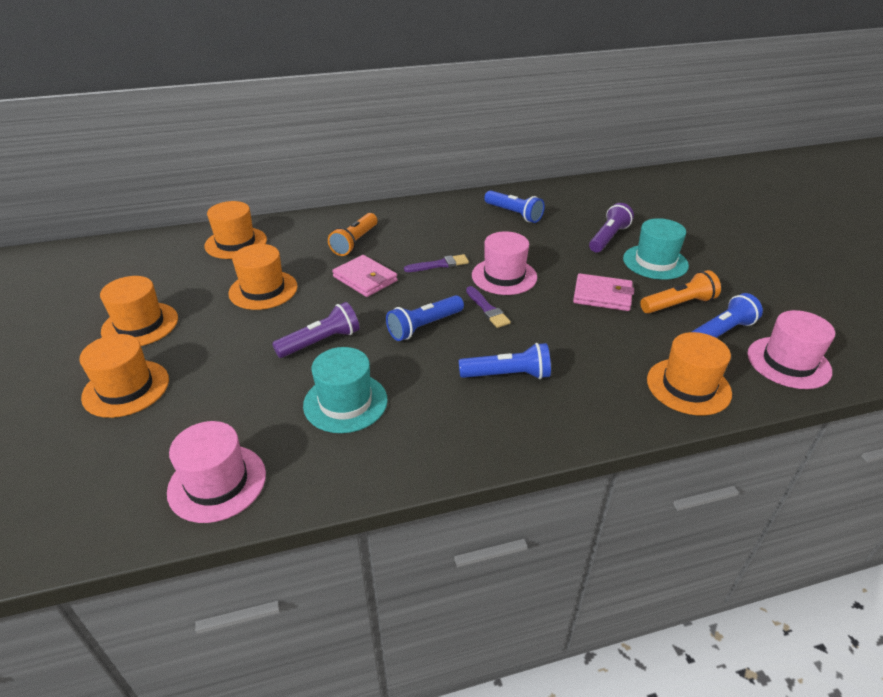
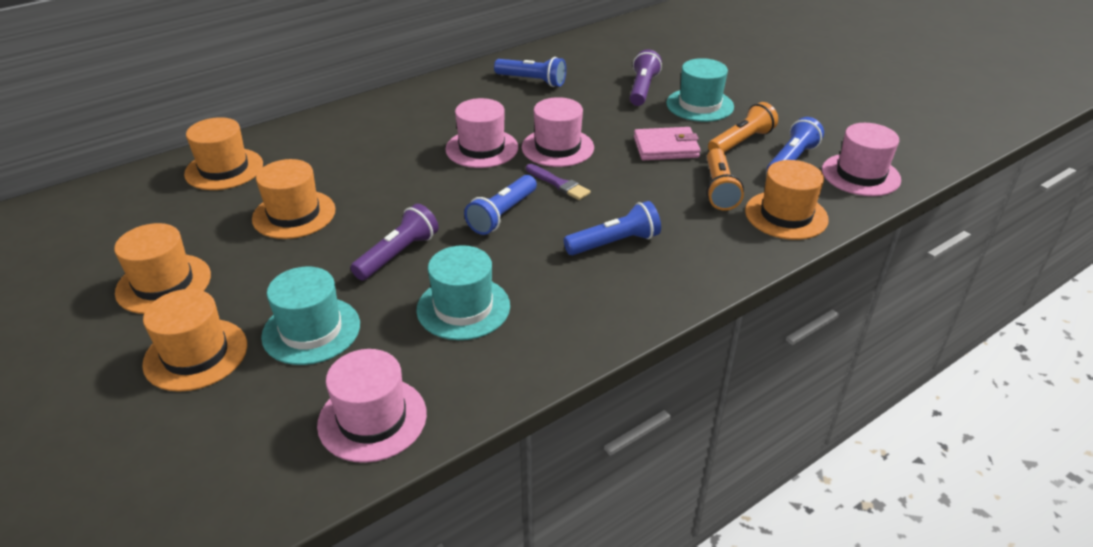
camera: 20 degrees left, 0 degrees up
orange flashlight [328,213,377,256] -> orange flashlight moved to [707,148,744,211]
pink wallet [332,255,398,297] -> none
purple brush [404,254,469,272] -> pink hat [445,98,518,168]
none -> turquoise hat [261,266,360,365]

